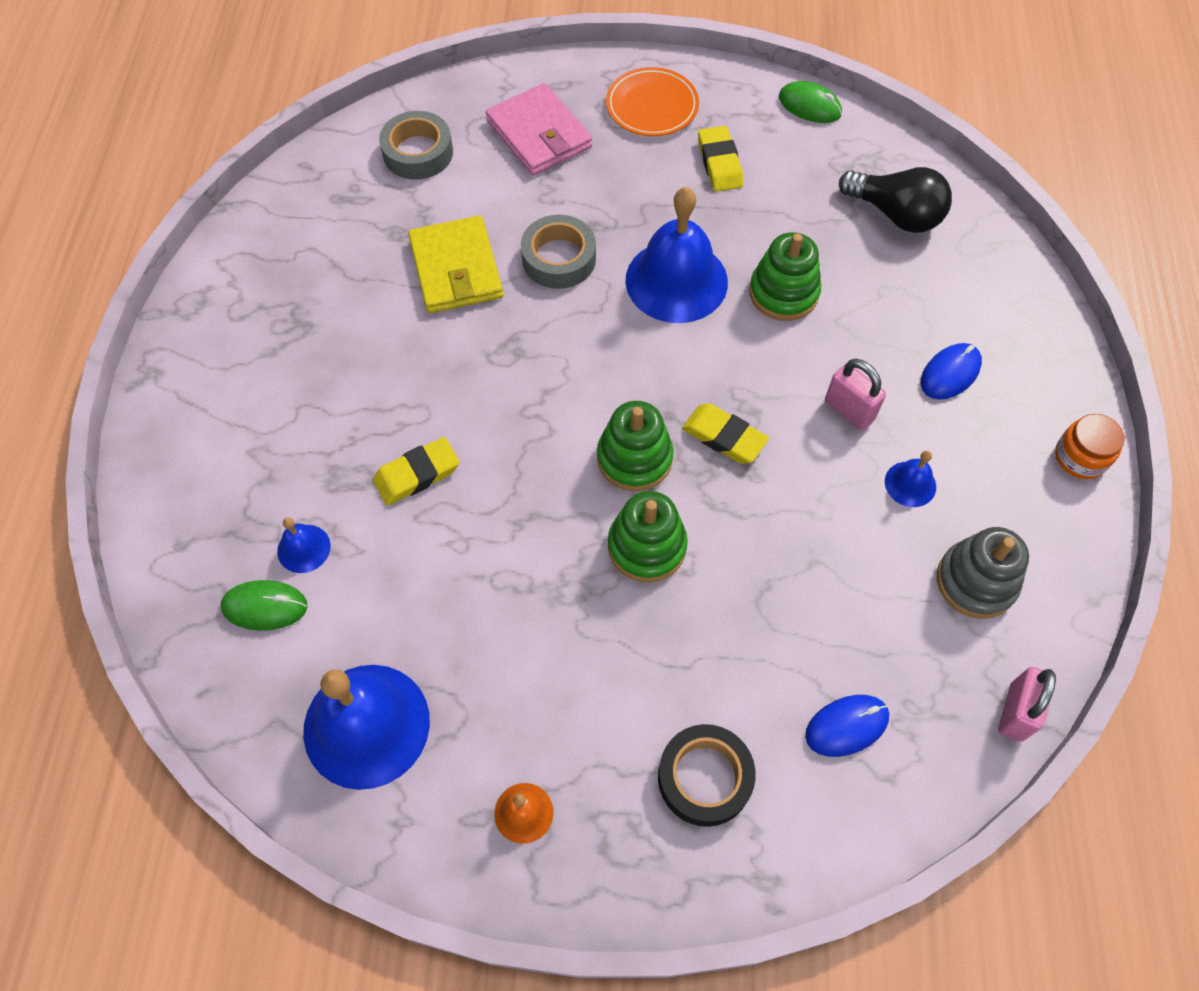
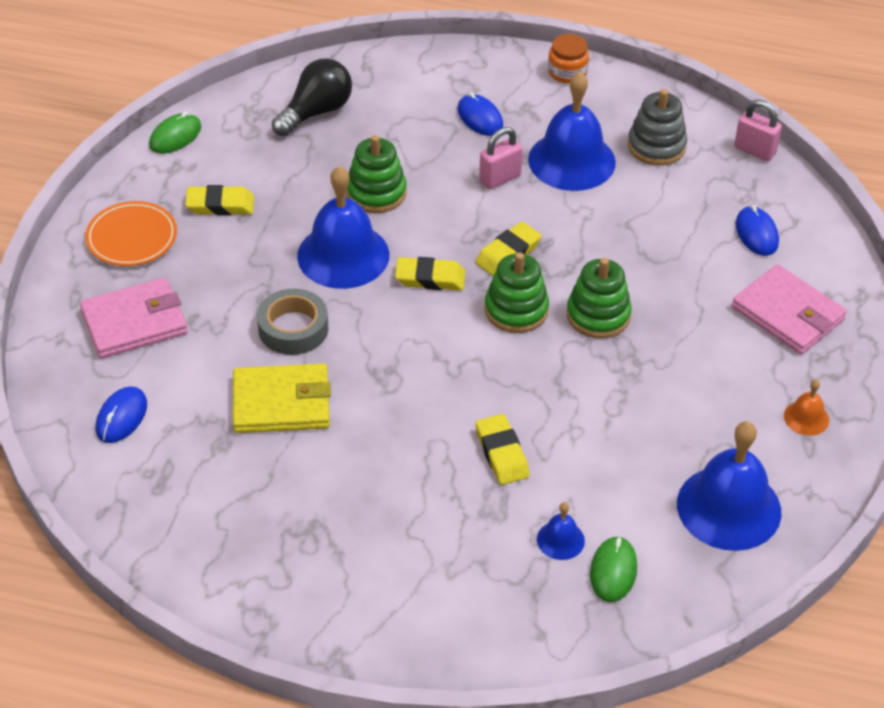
camera: 80 degrees left, 15 degrees down
grey tape [379,111,453,180] -> blue mouse [96,386,147,443]
black tape [658,724,756,827] -> pink wallet [732,264,847,354]
blue bell [885,451,936,507] -> blue bell [528,72,616,191], size x2.21
none -> yellow eraser [395,257,466,290]

